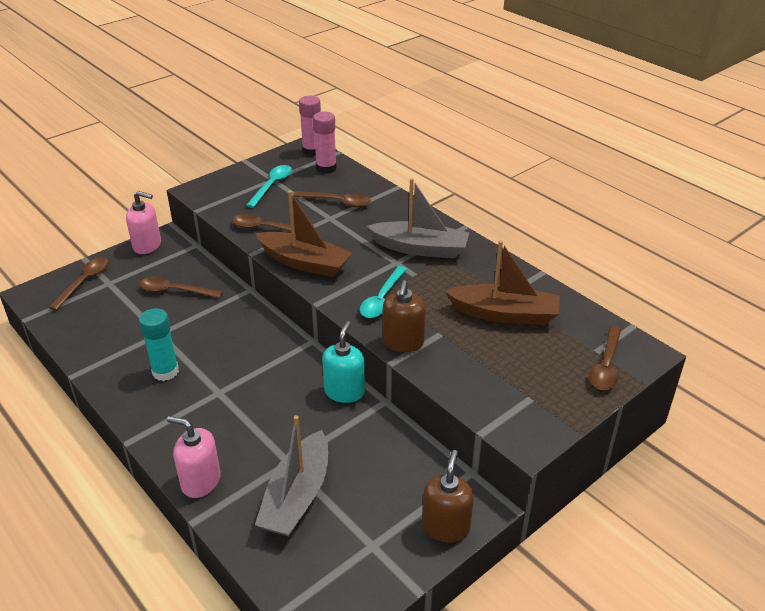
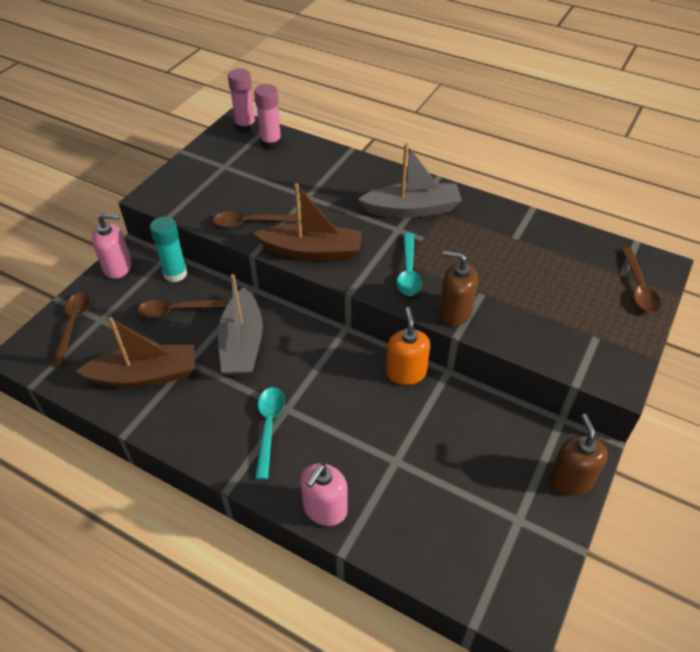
camera: 20 degrees left, 10 degrees up
turquoise glue stick [139,308,179,381] -> turquoise glue stick moved to [150,217,187,282]
pink soap dispenser [167,416,221,498] -> pink soap dispenser turned 60 degrees counterclockwise [300,463,348,526]
turquoise spoon [246,165,292,208] -> turquoise spoon moved to [255,387,285,480]
grey boat [255,415,328,536] -> grey boat moved to [218,274,263,376]
brown spoon [293,191,371,207] -> none
turquoise soap dispenser [322,321,365,403] -> orange soap dispenser [386,307,430,385]
brown soap dispenser [383,280,426,352] -> brown soap dispenser turned 120 degrees clockwise [439,251,478,326]
brown boat [445,240,560,325] -> brown boat moved to [76,317,195,388]

